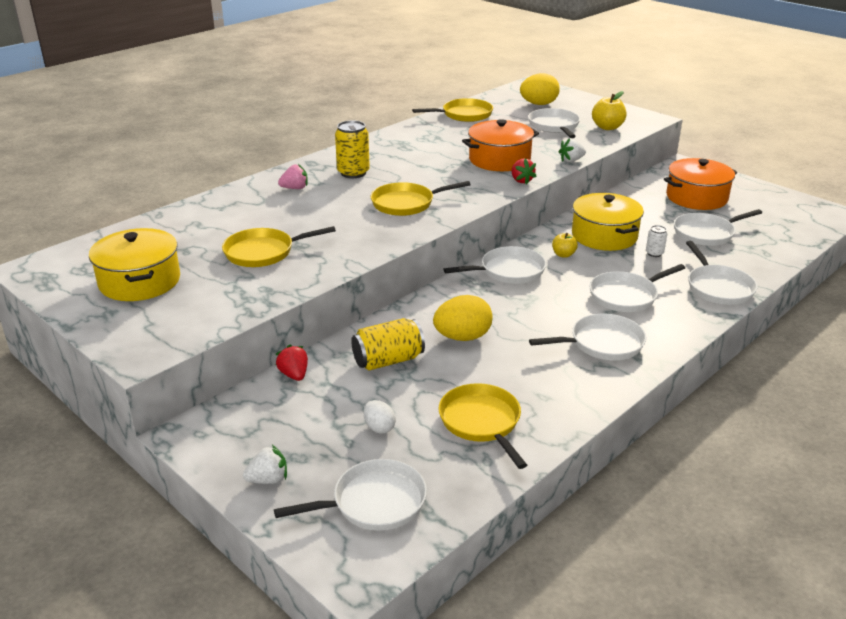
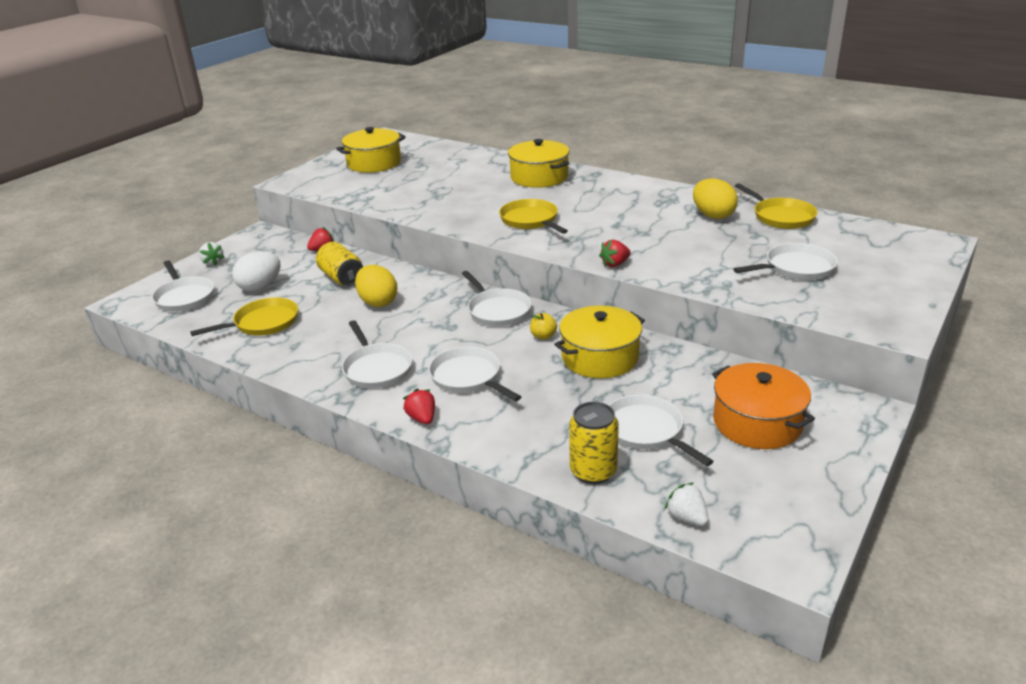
camera: 80 degrees right, 0 degrees up
yellow pan [222,226,336,267] -> none
pink strawberry [278,164,308,189] -> yellow pot [508,139,570,188]
yellow can [335,120,370,178] -> yellow can moved to [569,402,619,484]
white egg [364,400,396,434] -> white egg [232,251,281,291], size x1.79
orange pot [462,119,539,171] -> none
yellow egg [520,73,560,105] -> yellow egg moved to [693,178,738,219]
white strawberry [559,138,586,163] -> white strawberry moved to [665,483,709,526]
yellow apple [592,91,626,130] -> none
white can [646,225,667,257] -> none
white pan [686,241,758,305] -> none
none -> red strawberry [403,388,435,424]

